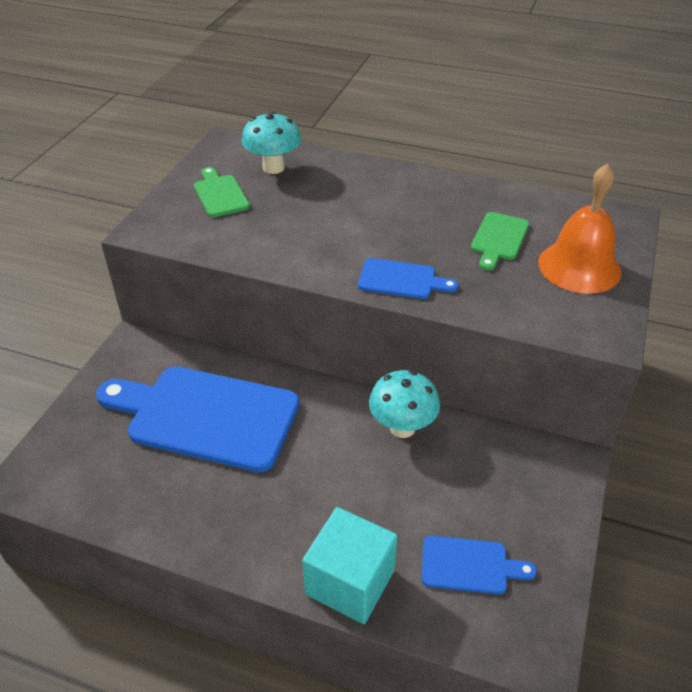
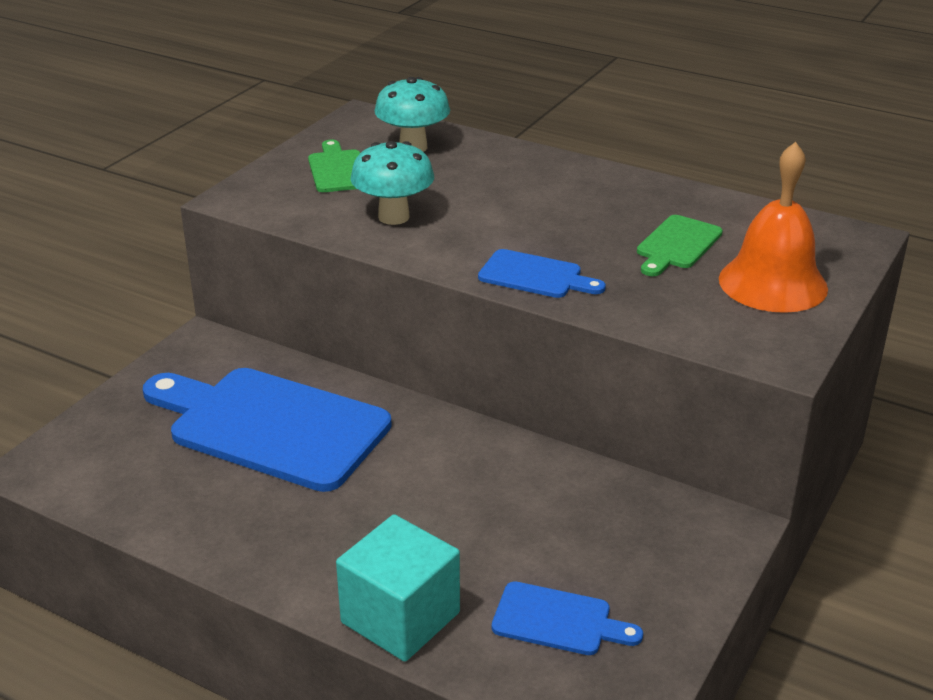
camera: 10 degrees right, 10 degrees down
turquoise mushroom [369,370,440,438] -> turquoise mushroom moved to [351,141,434,225]

